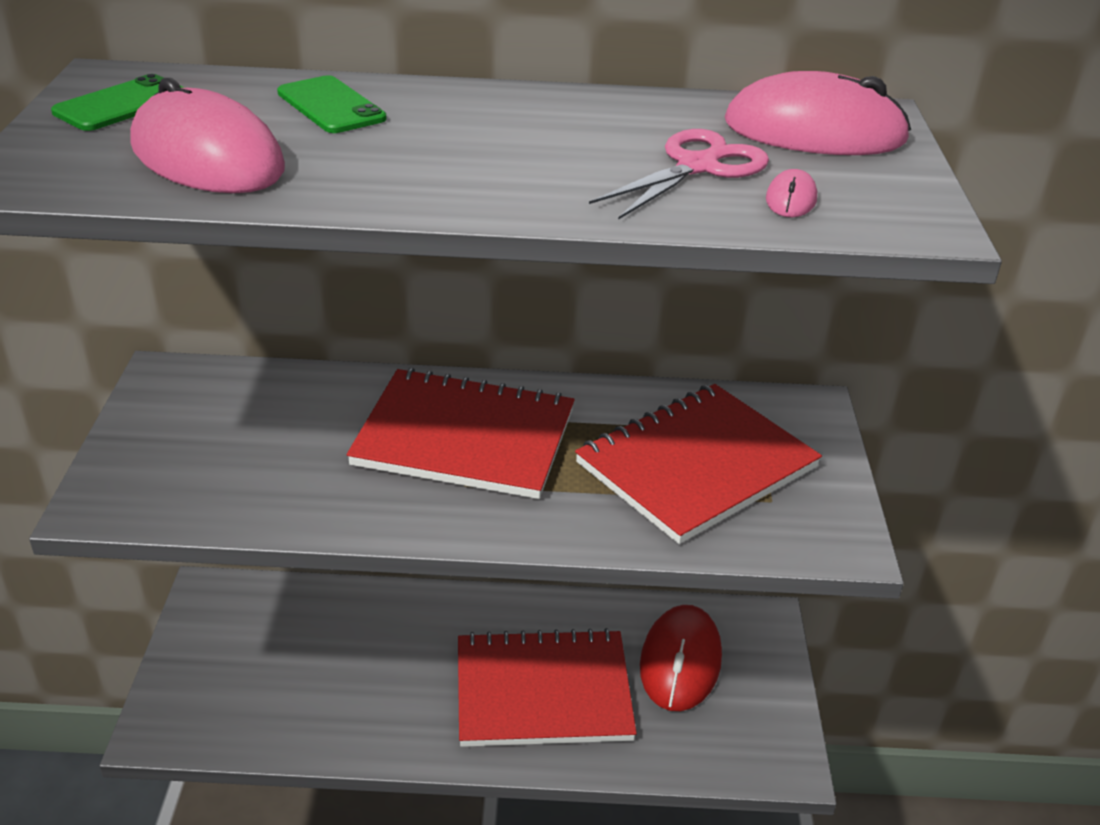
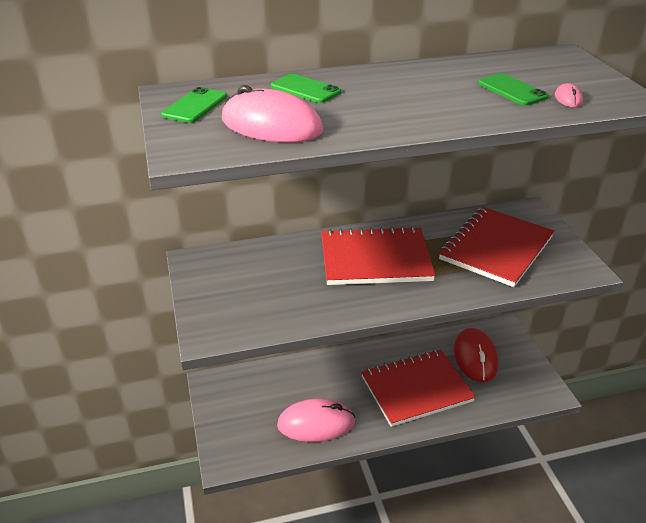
camera: 15 degrees left, 0 degrees up
pink scissors [589,129,769,220] -> green phone [478,73,549,106]
pink mouse [724,71,911,155] -> pink mouse moved to [277,399,356,442]

